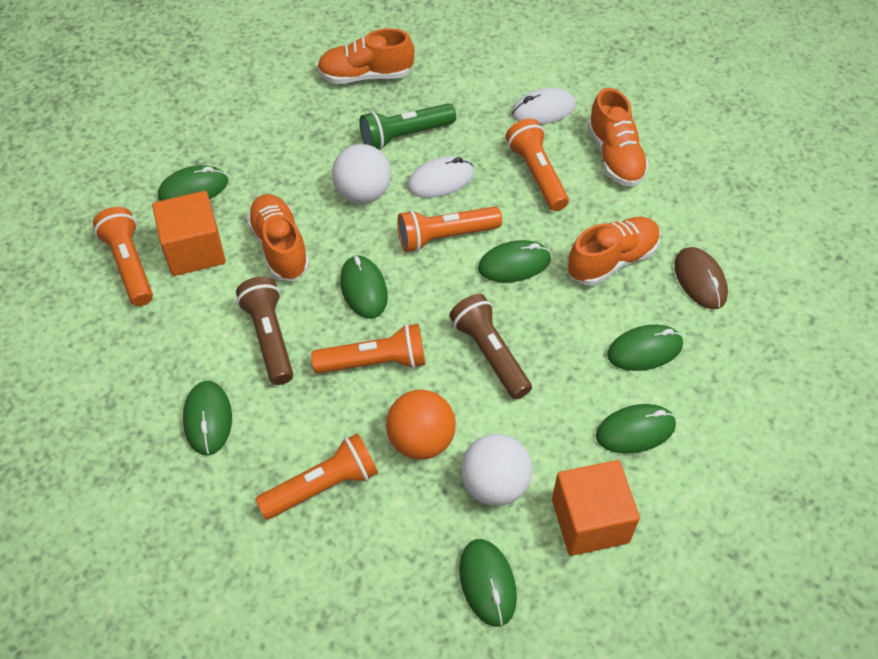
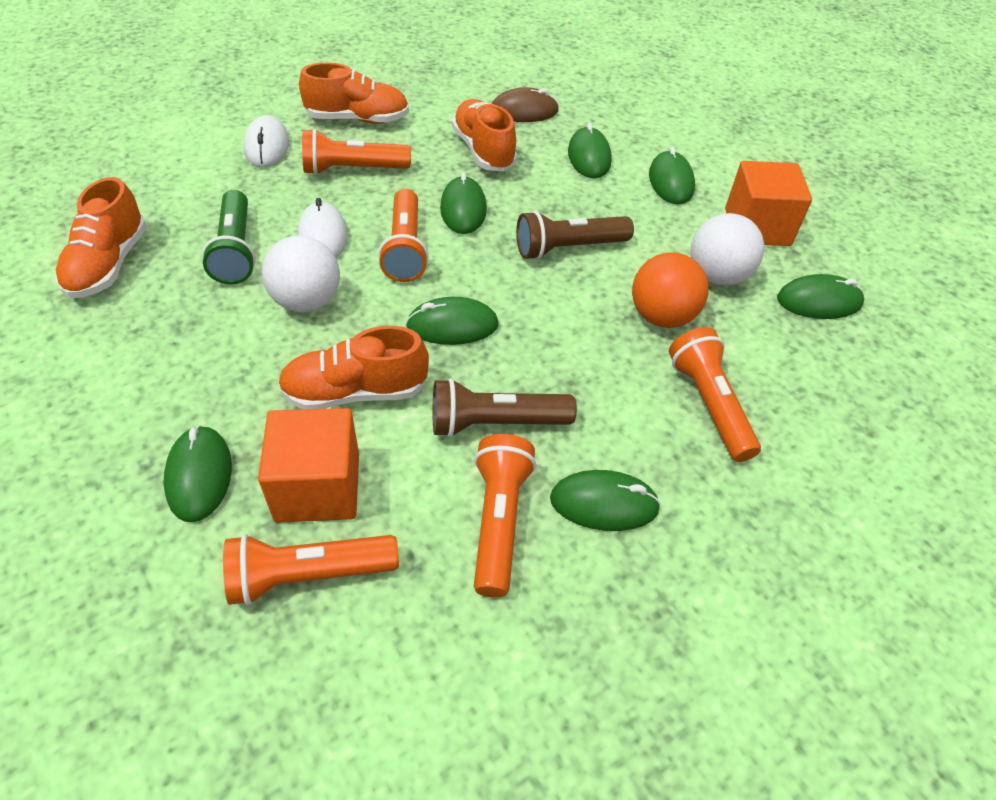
camera: 80 degrees left, 5 degrees down
orange flashlight [311,324,425,374] -> orange flashlight moved to [474,434,536,598]

